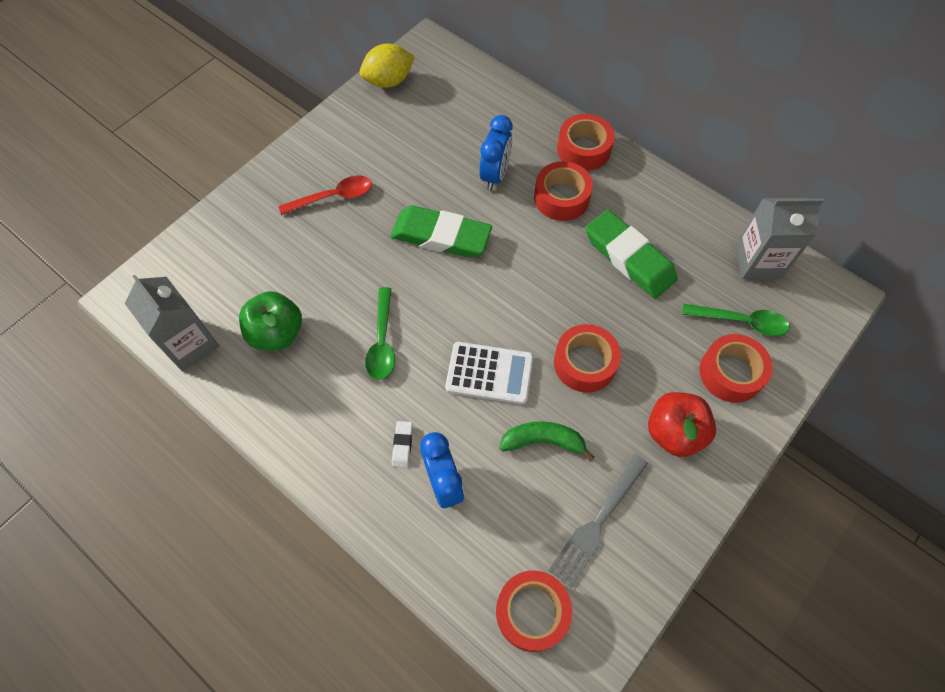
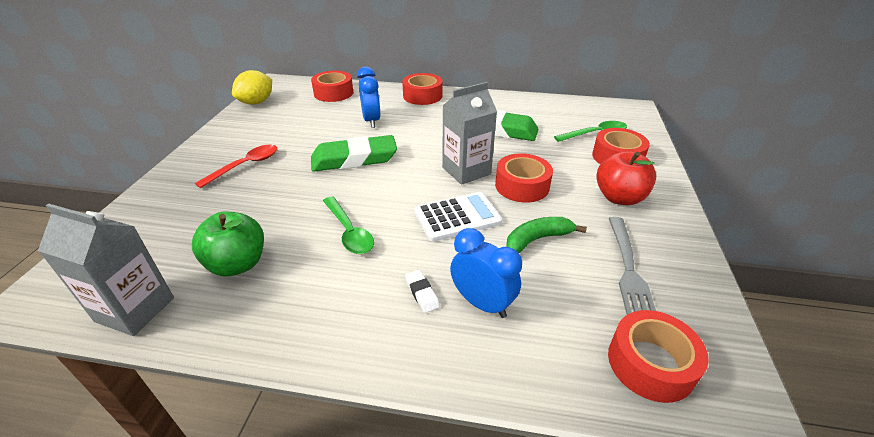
camera: 30 degrees left, 25 degrees down
red tape [534,161,593,221] -> red tape moved to [311,71,353,102]
grey carton [735,198,824,279] -> grey carton moved to [442,82,497,185]

